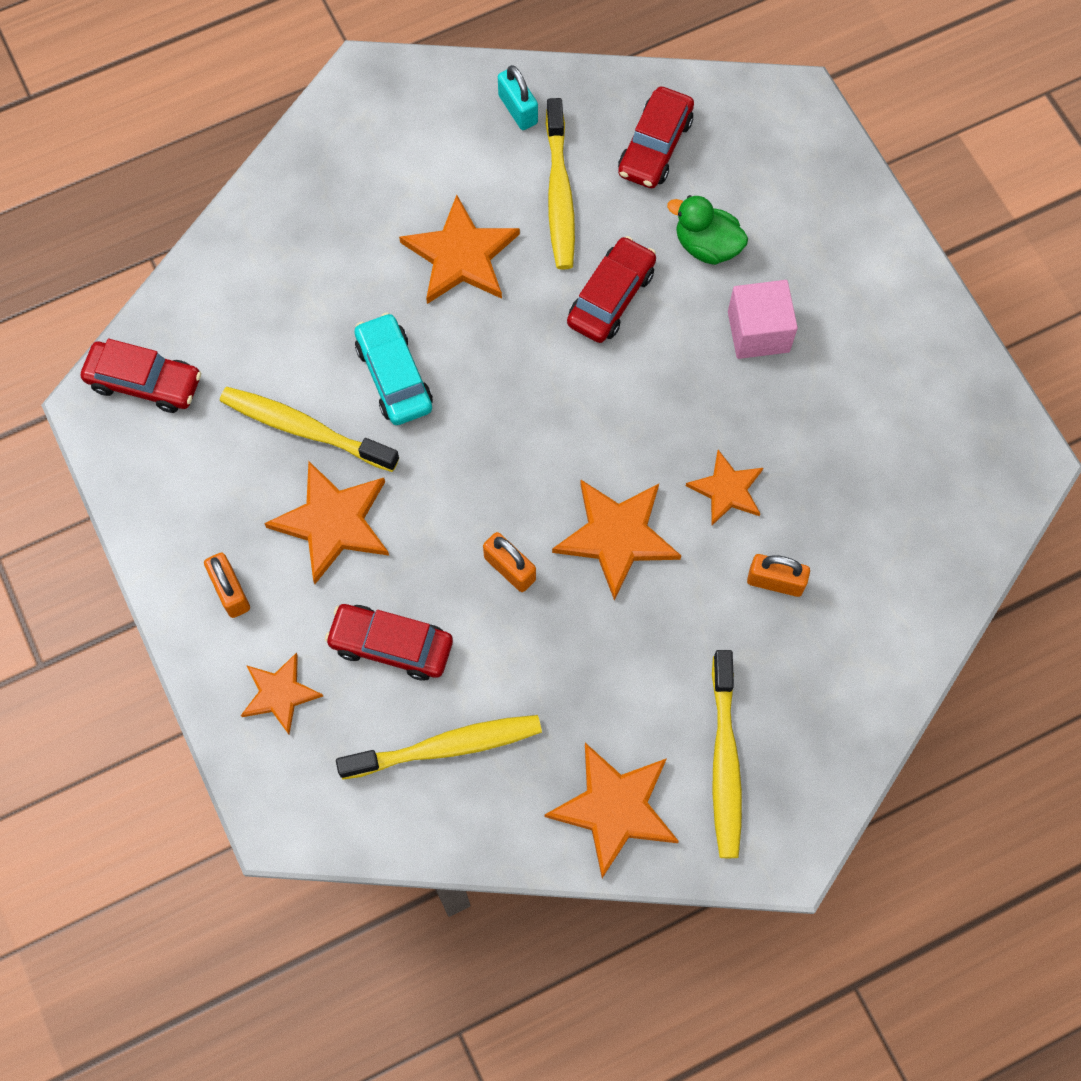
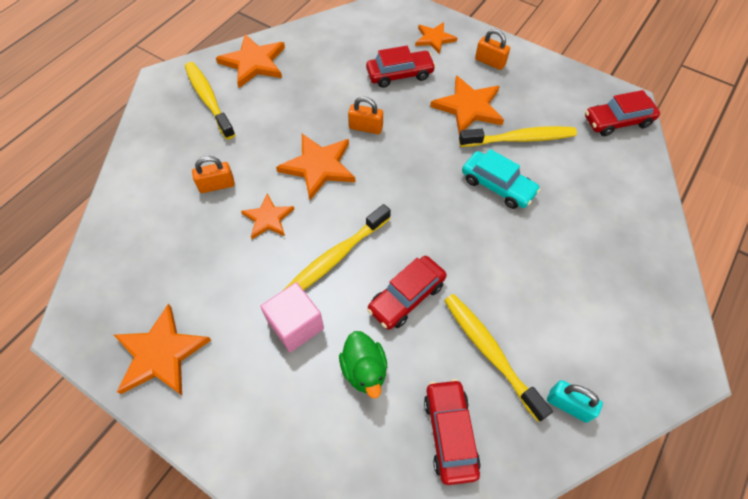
camera: 150 degrees right, 10 degrees down
yellow toothbrush [336,715,542,780] -> yellow toothbrush moved to [284,204,391,290]
orange star [399,195,520,304] -> orange star moved to [114,304,211,395]
red car [567,236,656,343] -> red car turned 45 degrees clockwise [367,256,447,330]
green duck [667,195,748,265] -> green duck turned 75 degrees clockwise [339,331,387,398]

